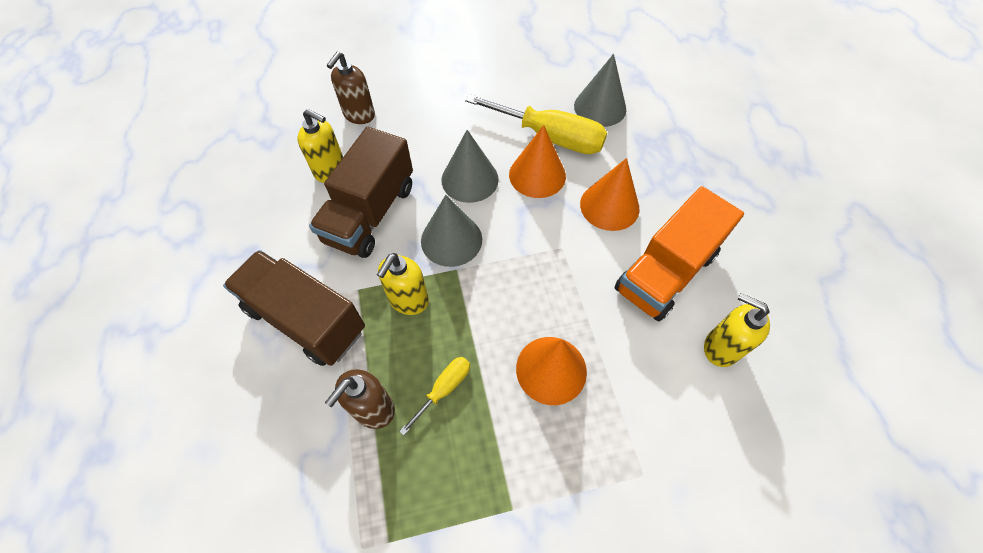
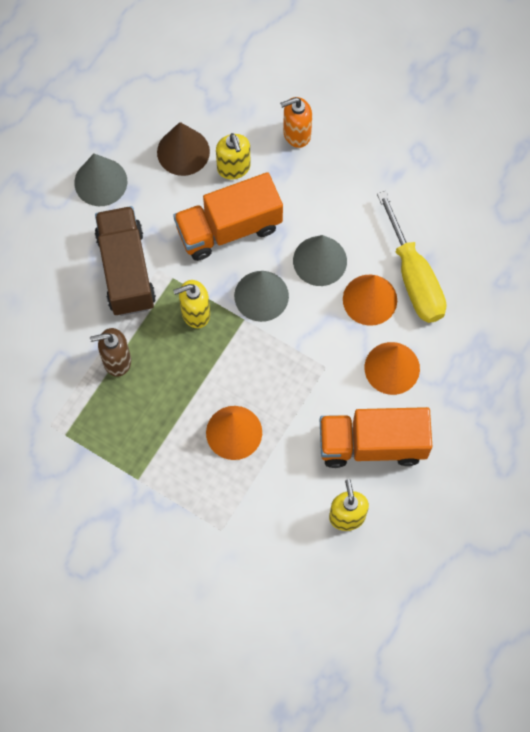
camera: 45 degrees right, 10 degrees up
brown truck [309,127,413,258] -> orange truck [173,172,283,261]
brown soap dispenser [327,52,375,124] -> orange soap dispenser [280,97,312,148]
yellow screwdriver [399,357,470,436] -> none
grey cone [574,54,626,127] -> grey cone moved to [74,153,127,206]
none -> brown cone [157,122,210,176]

